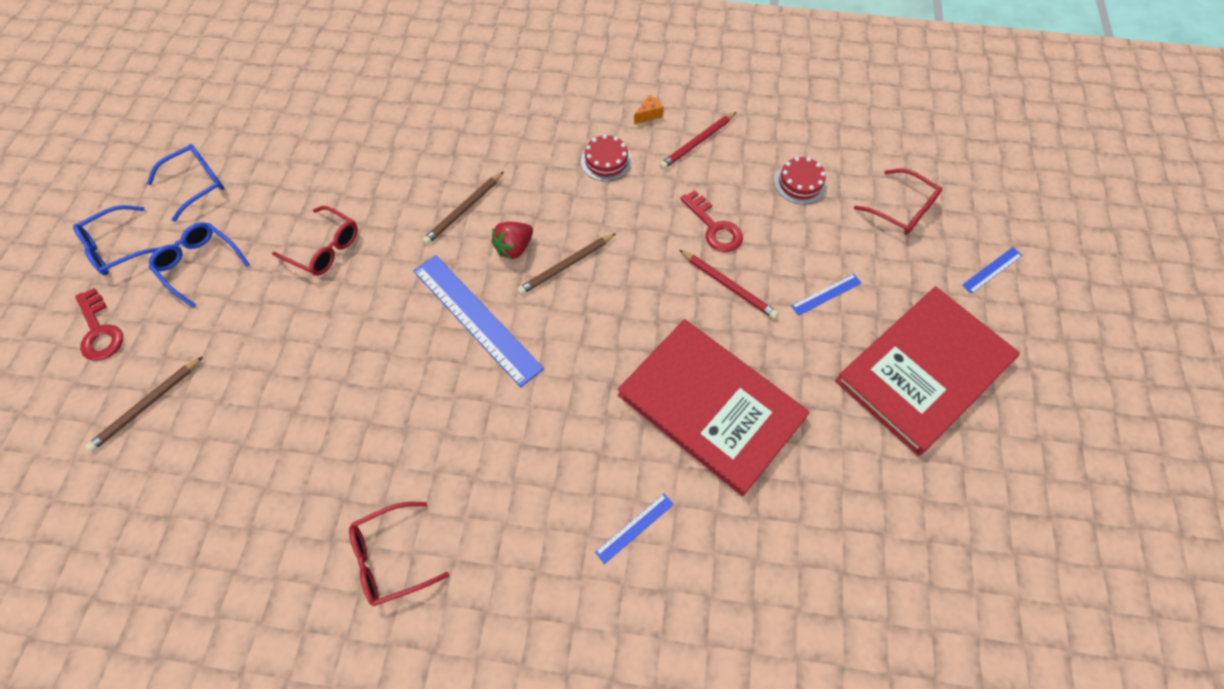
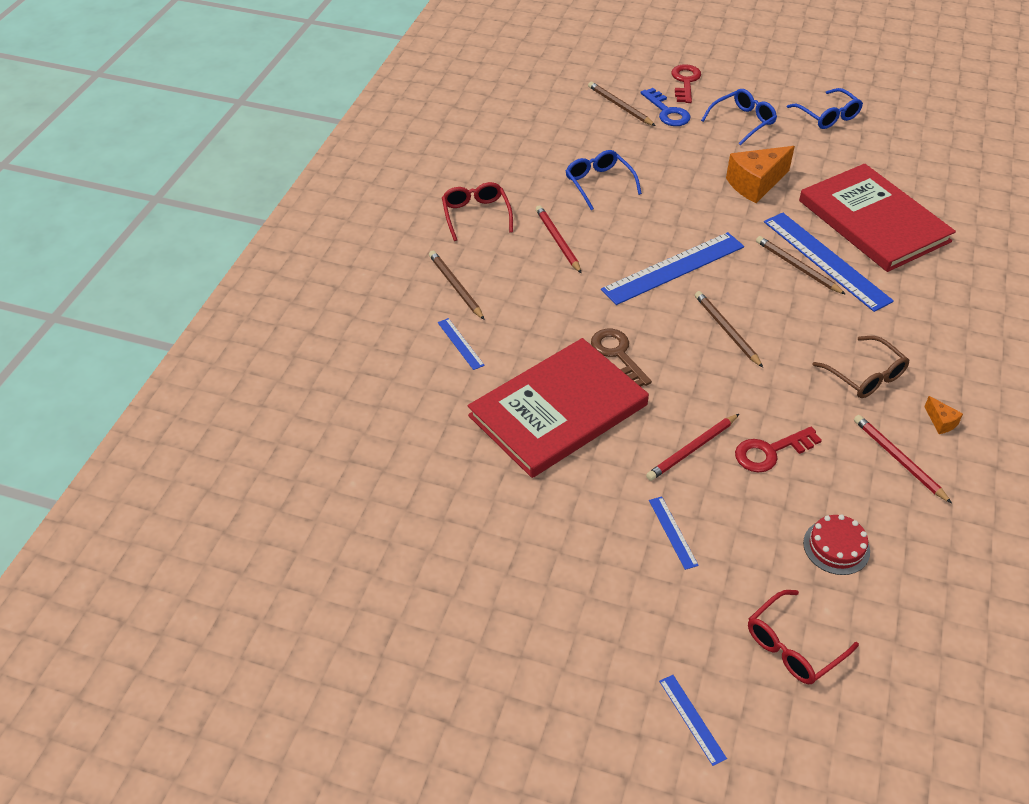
camera: 100 degrees right, 15 degrees down
blue glasses [73,205,160,275] -> blue glasses moved to [566,150,642,210]
red key [75,288,123,361] -> red key turned 120 degrees clockwise [671,64,701,103]
red glasses [272,206,358,276] -> orange cheese [726,146,795,203]
red strawberry [492,222,533,259] -> none
red cake [581,134,632,181] -> brown glasses [812,336,910,398]
red book [835,286,1020,455] -> red book moved to [799,164,956,272]
none -> brown pencil [429,251,485,320]
none -> red pencil [536,205,582,274]
none -> brown key [591,329,652,387]
none -> blue key [641,88,690,126]
none -> blue ruler [764,213,894,312]

